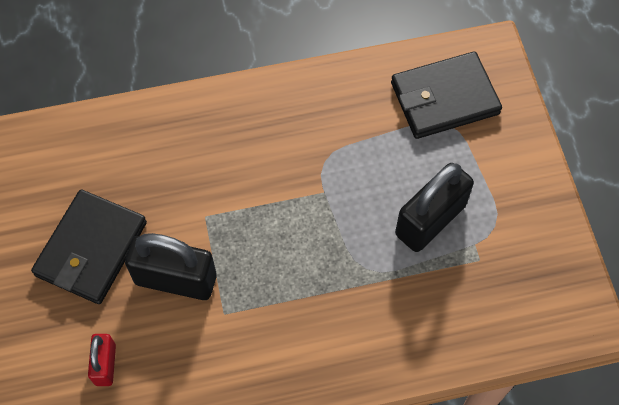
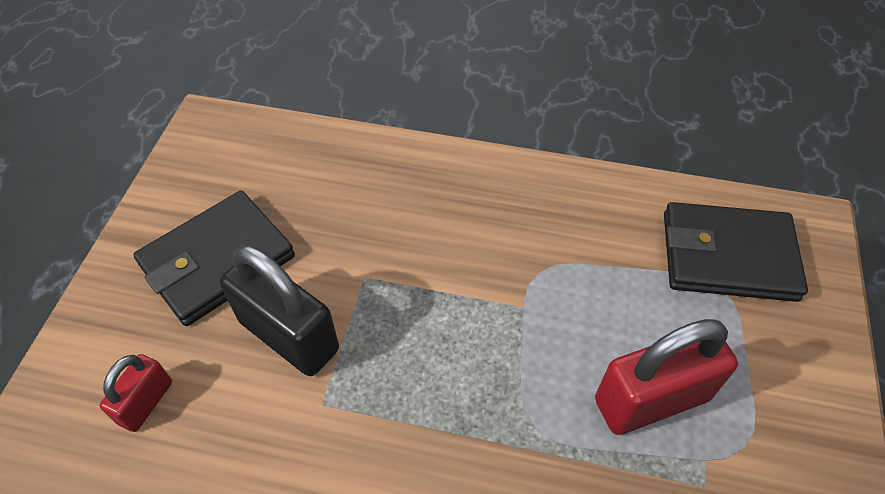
camera: 25 degrees right, 10 degrees down
black padlock [395,163,474,252] -> red padlock [595,319,738,435]

